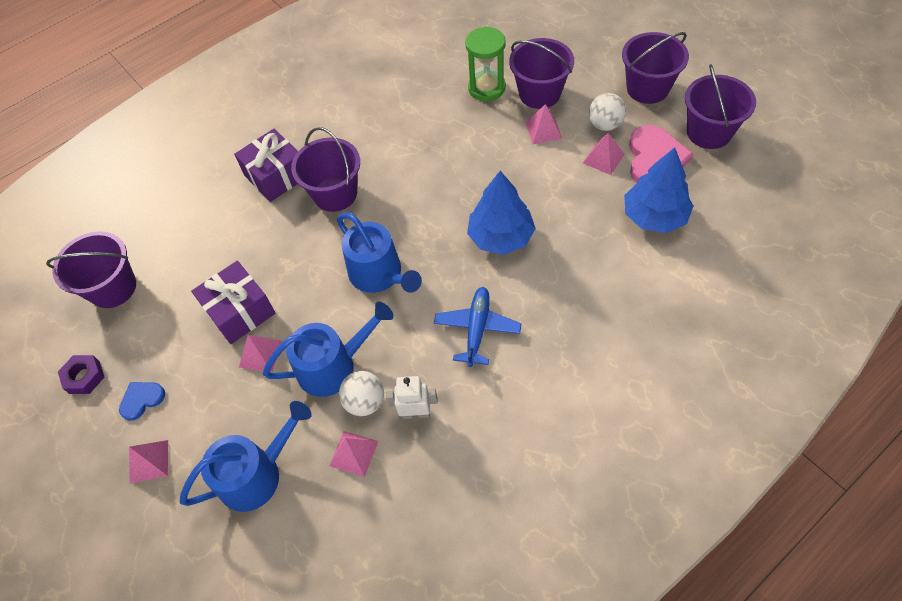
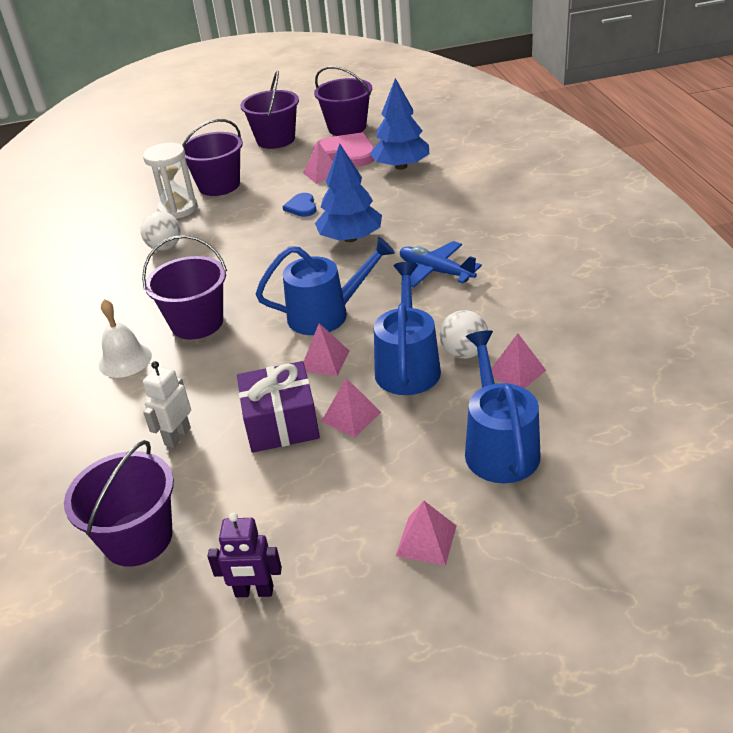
camera: 65 degrees left, 20 degrees down
purple nut [58,355,104,394] -> purple robot [207,512,282,597]
blue heart [119,382,165,421] -> blue heart moved to [282,193,317,217]
purple gift [234,129,298,202] -> white bell [99,299,152,378]
white robot [386,376,438,419] -> white robot moved to [143,361,191,448]
green hourglass [465,27,506,101] -> white hourglass [143,143,197,219]
pink pyramid [526,104,562,144] -> pink pyramid moved to [303,323,349,376]
white ball [589,93,626,131] -> white ball moved to [140,211,180,251]

